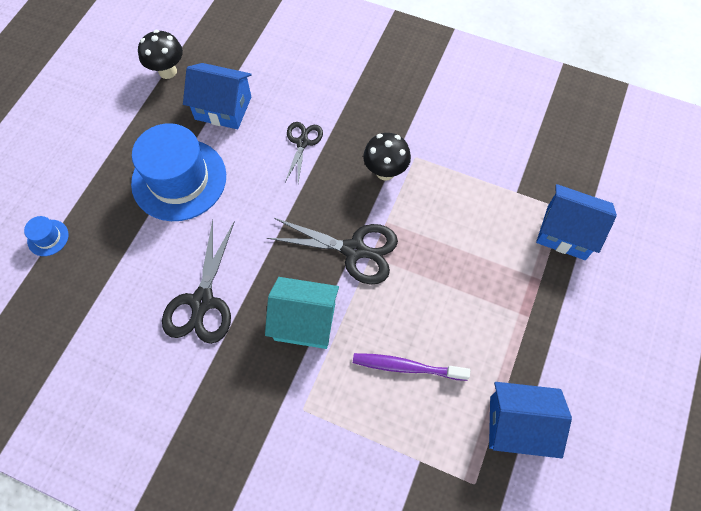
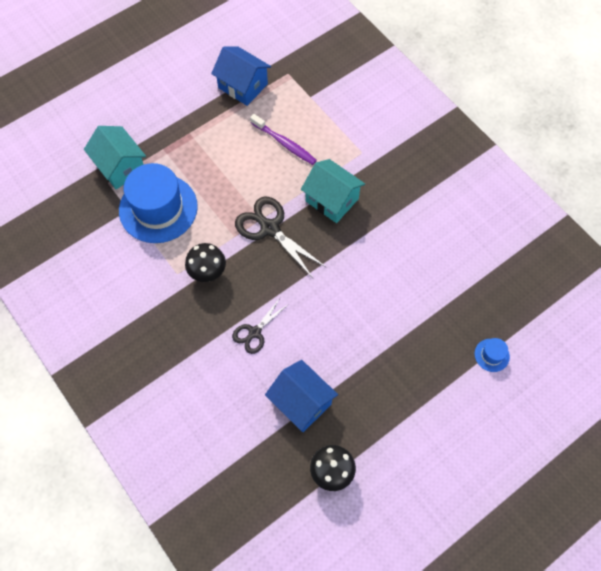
camera: 150 degrees left, 0 degrees up
blue hat [131,123,226,221] -> blue hat moved to [119,163,198,243]
black scissors [162,220,235,344] -> none
blue house [536,184,617,260] -> turquoise house [84,126,146,189]

